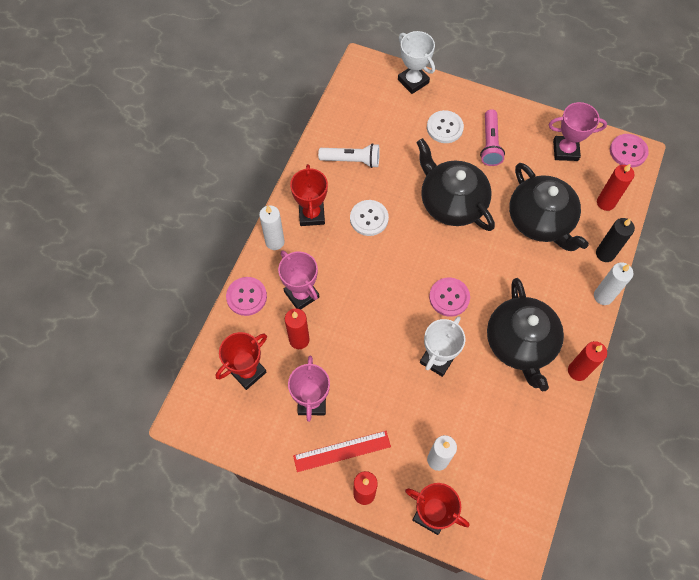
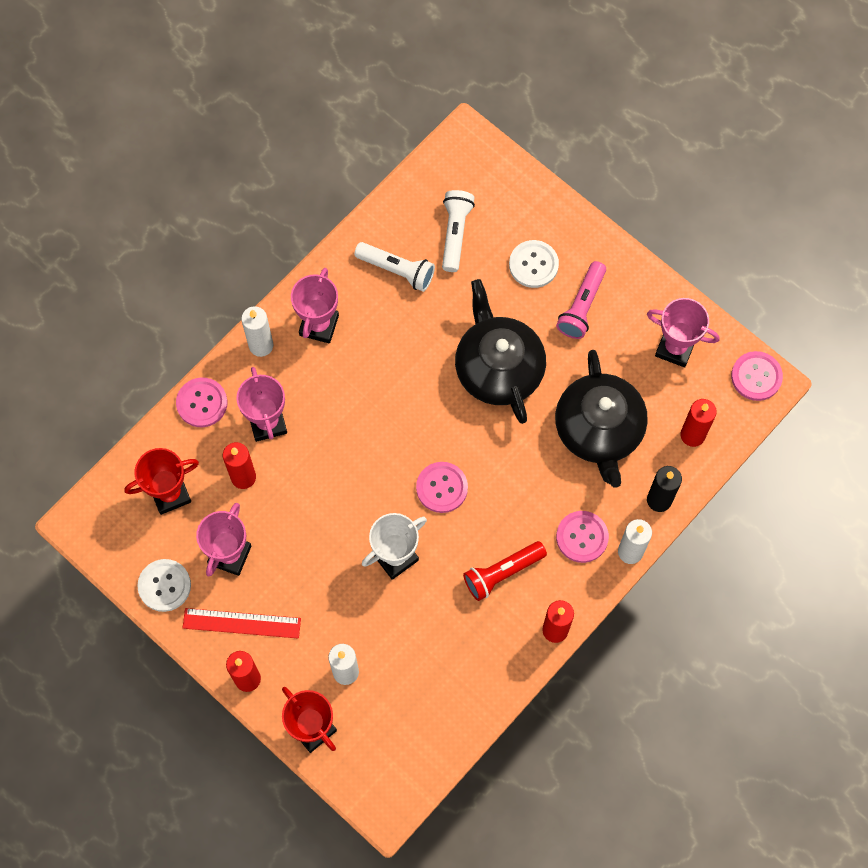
camera: 20 degrees right, 5 degrees up
red trophy [290,164,328,226] -> pink trophy [291,268,339,343]
white button [350,200,389,236] -> white button moved to [137,559,191,612]
white trophy [398,31,435,94] -> none
black teapot [487,278,564,391] -> red flashlight [463,541,547,601]
none -> white flashlight [442,190,475,272]
none -> pink button [556,511,609,563]

